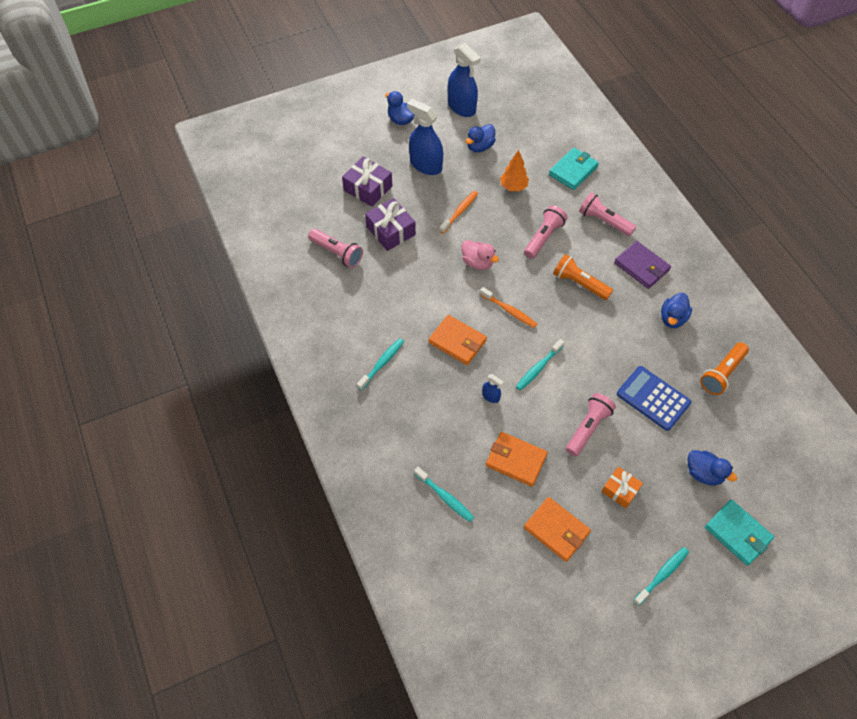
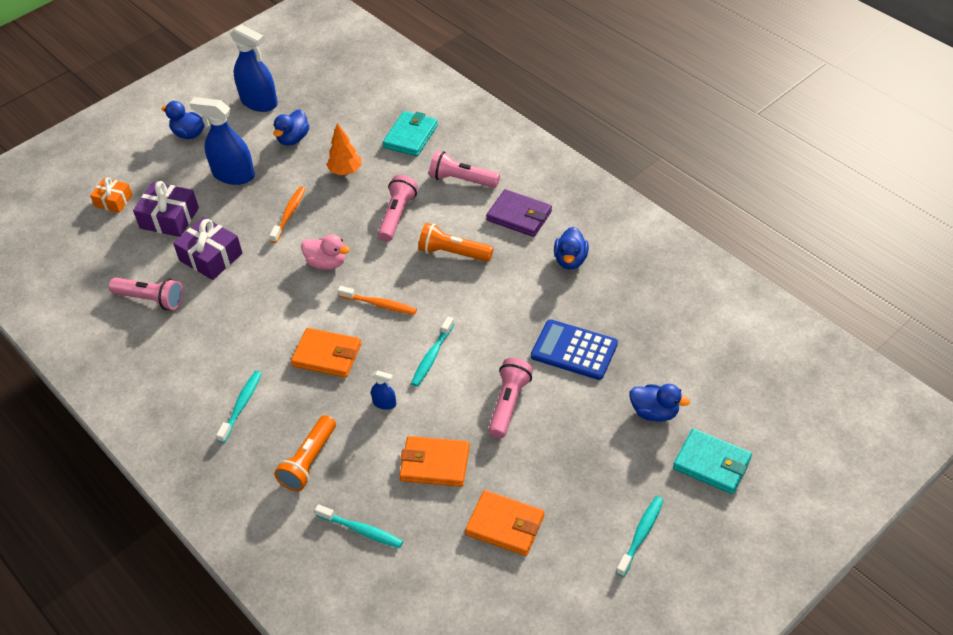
camera: 15 degrees left, 10 degrees down
orange gift [601,467,643,508] -> orange gift moved to [90,177,133,213]
orange flashlight [700,342,749,395] -> orange flashlight moved to [274,415,336,491]

